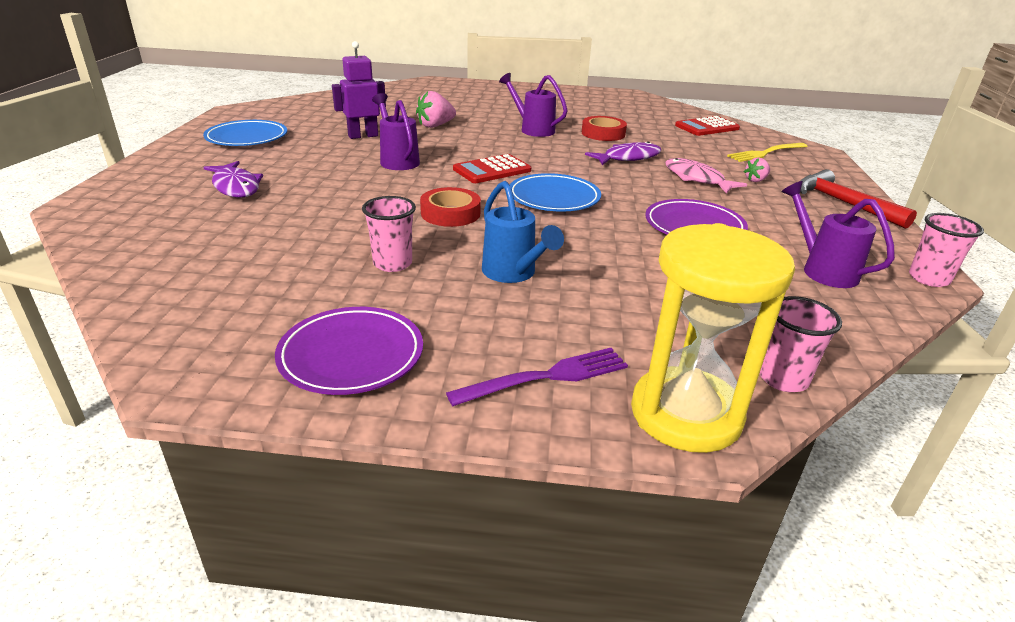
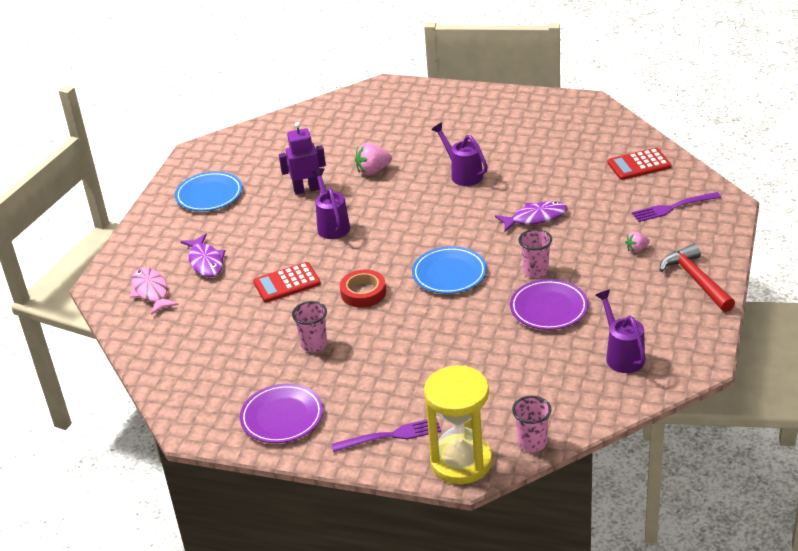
camera: 15 degrees right, 5 degrees up
red calculator [453,154,531,183] -> red calculator moved to [253,262,321,302]
blue watering can [482,181,564,283] -> none
red tape [581,116,627,141] -> none
pink fish [665,158,747,194] -> pink fish moved to [130,267,179,315]
yellow fork [727,143,808,162] -> purple fork [632,192,721,222]
pink cup [909,213,984,287] -> pink cup moved to [519,229,552,278]

